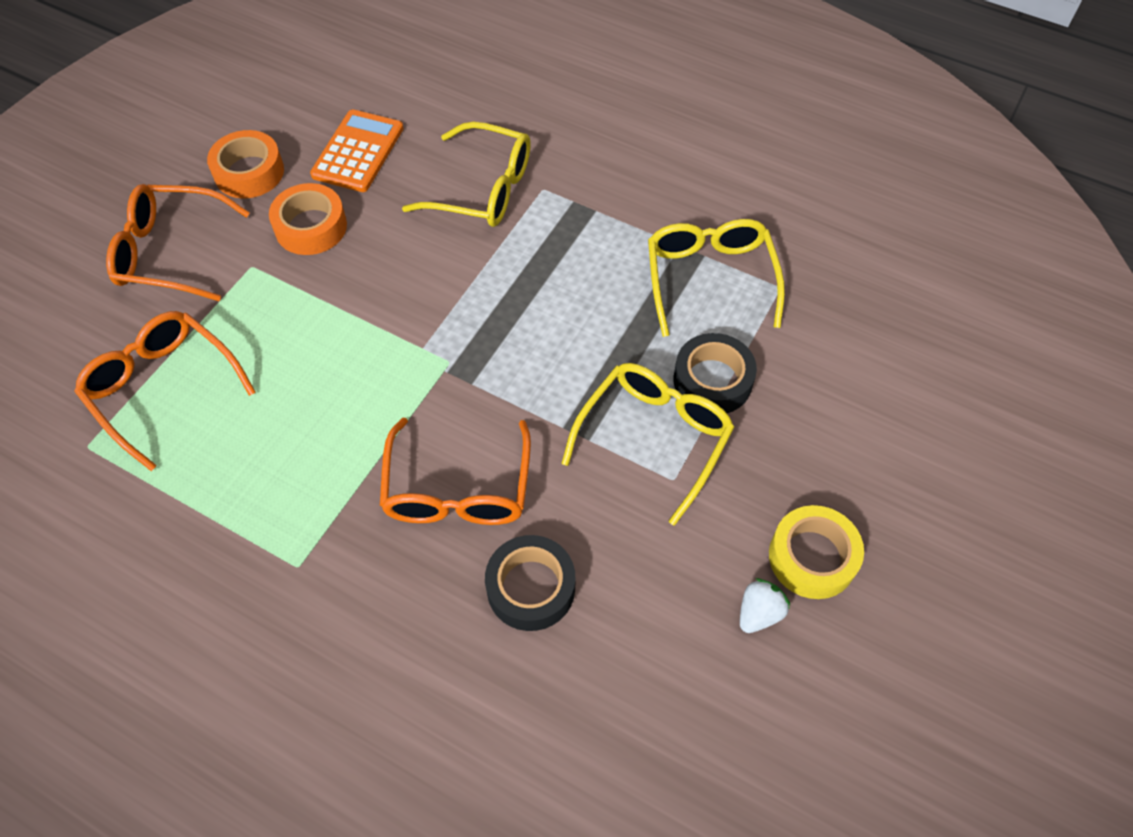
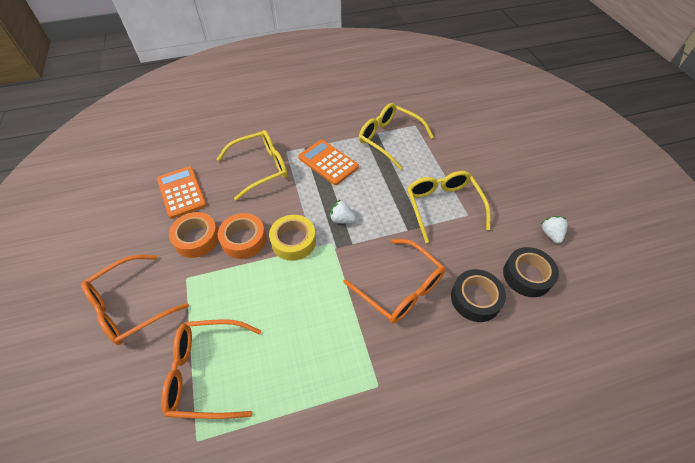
camera: 45 degrees left, 5 degrees down
orange tape [207,130,284,198] -> orange tape moved to [218,213,266,259]
black tape [674,333,757,413] -> black tape moved to [503,247,559,297]
yellow tape [769,505,864,599] -> yellow tape moved to [269,215,316,261]
none -> orange calculator [298,140,359,185]
none -> white strawberry [329,200,356,223]

